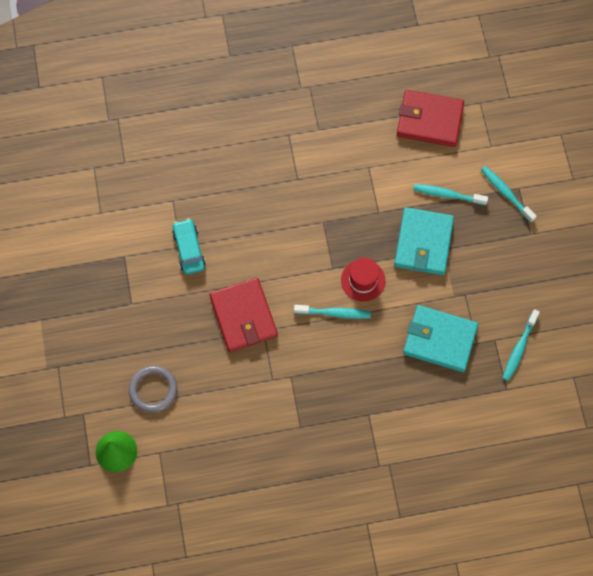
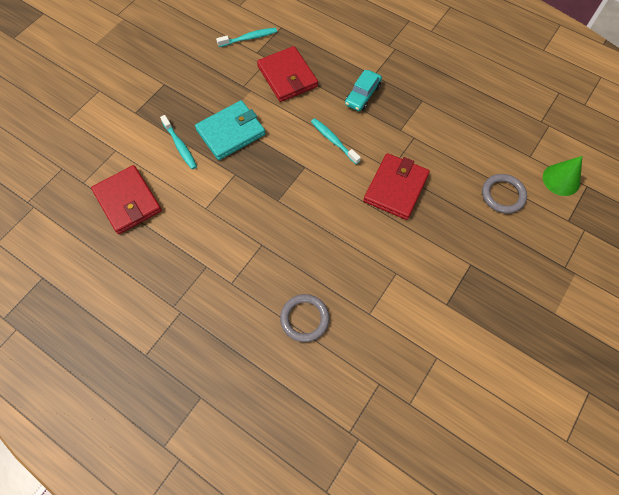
camera: 135 degrees left, 5 degrees down
turquoise car [172,219,206,275] -> turquoise car moved to [345,70,382,111]
red hat [341,258,385,302] -> none
turquoise wallet [403,305,478,372] -> red wallet [257,46,318,102]
turquoise toothbrush [481,166,537,223] -> none
none -> grey ring [280,294,329,342]

